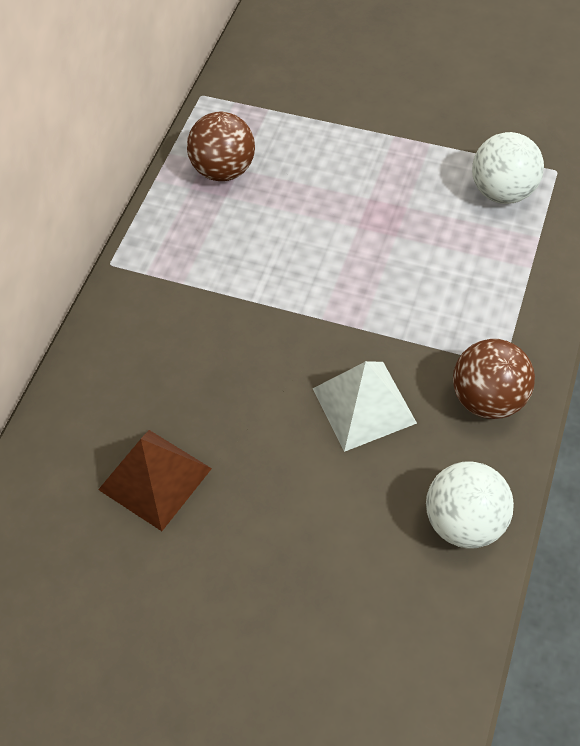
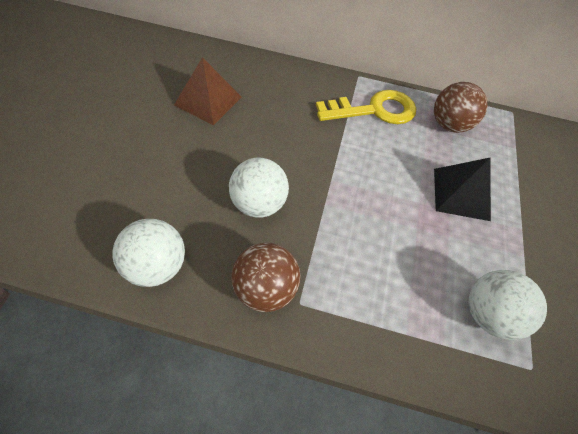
camera: 75 degrees right, 0 degrees up
white pyramid [313,361,417,452] -> white ball [229,158,289,217]
none -> yellow key [316,90,416,124]
none -> black pyramid [434,158,491,221]

